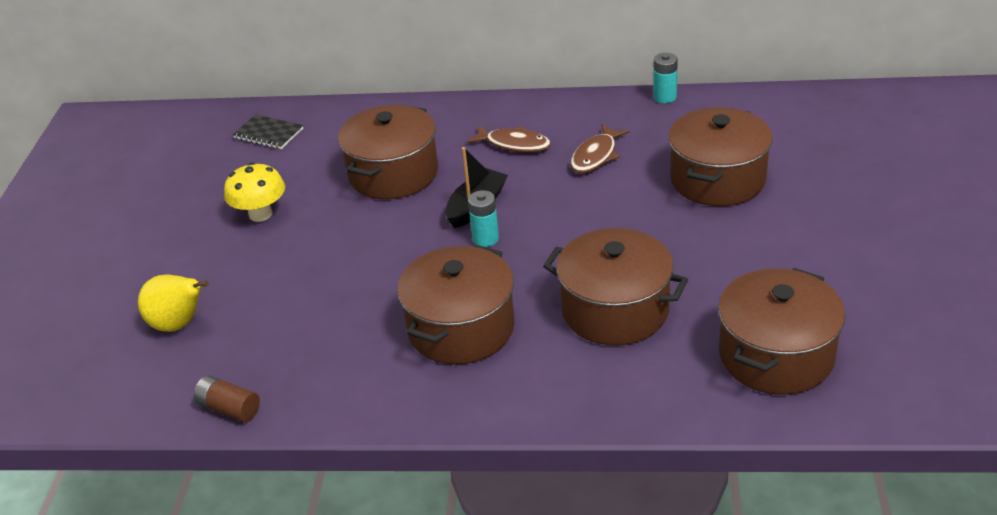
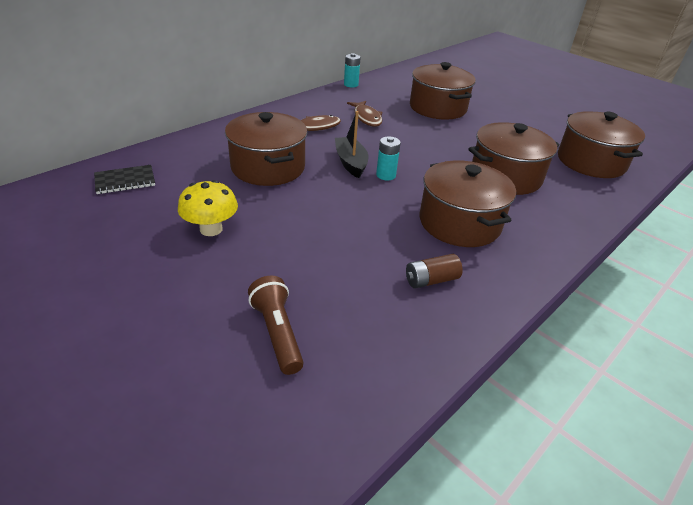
camera: 55 degrees left, 0 degrees up
yellow pear [138,275,209,332] -> brown flashlight [248,276,304,375]
brown battery [194,376,260,422] -> brown battery moved to [406,254,463,289]

